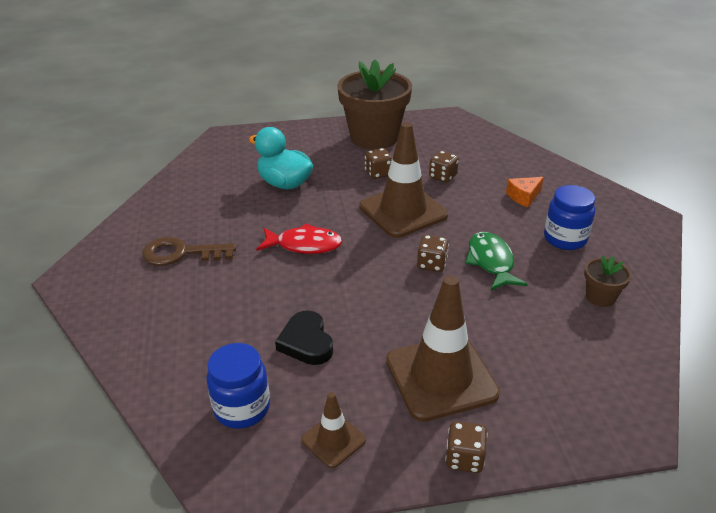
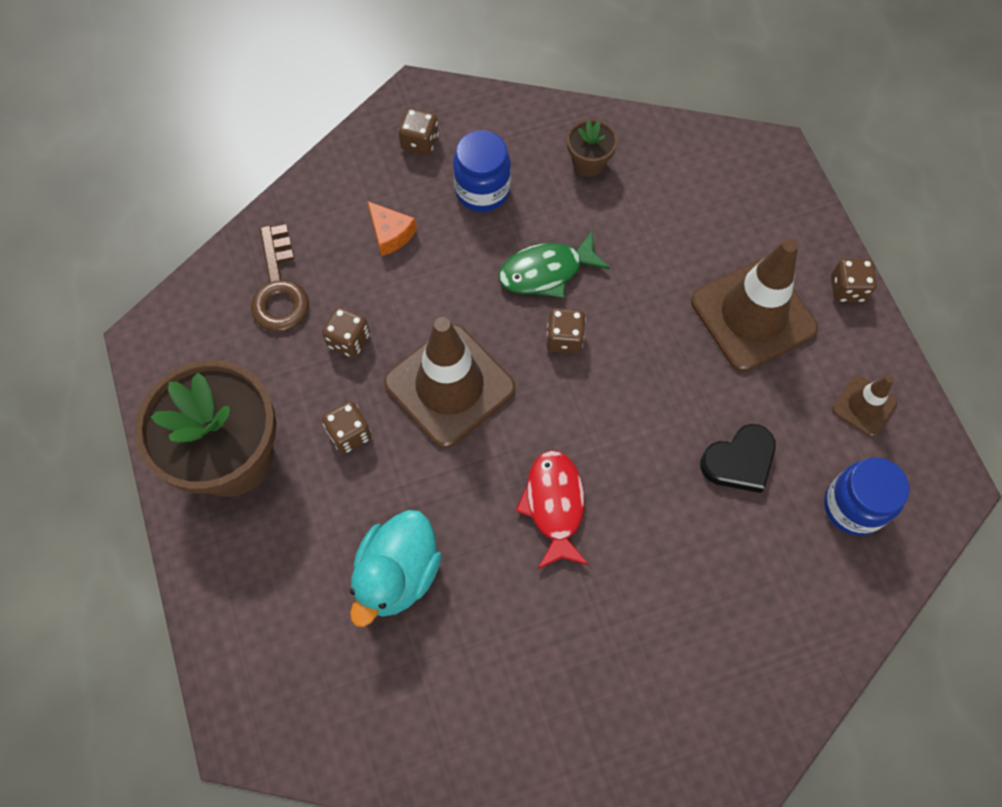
camera: 100 degrees left, 30 degrees up
brown key [142,237,236,266] -> brown key moved to [251,224,309,332]
none -> brown dice [398,108,439,156]

